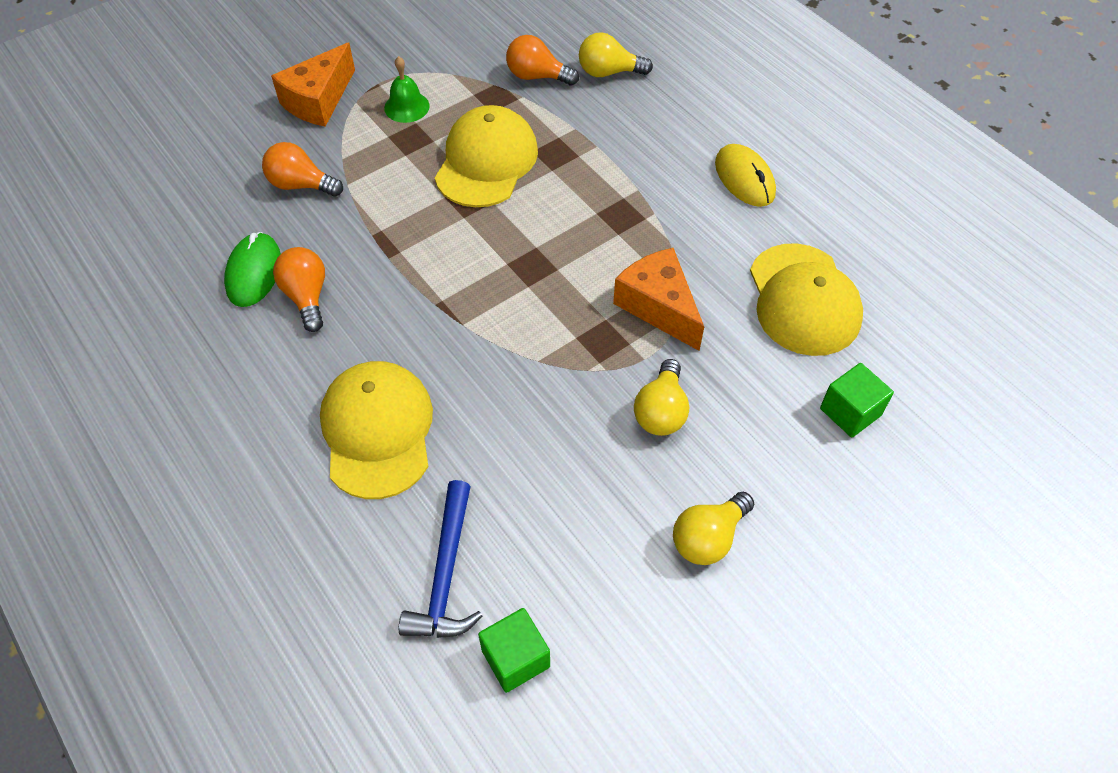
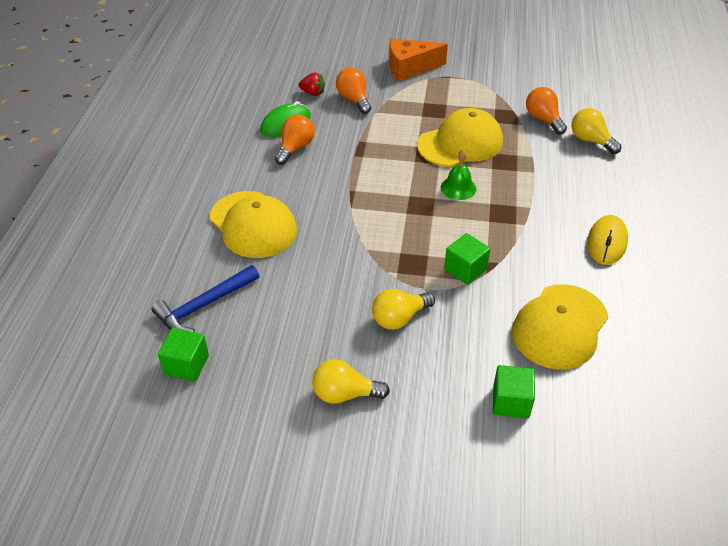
camera: 45 degrees right, 10 degrees down
yellow cap [320,361,433,499] -> yellow cap turned 105 degrees clockwise [209,191,297,258]
green bell [384,56,430,123] -> green bell moved to [441,150,476,200]
orange cheese [613,248,704,351] -> green cube [444,233,490,285]
none -> red strawberry [299,72,325,96]

